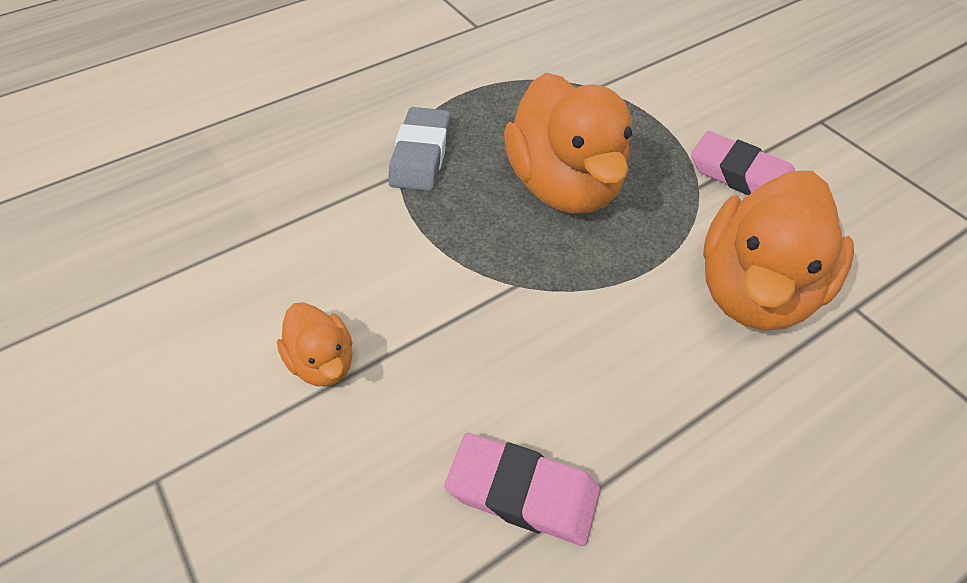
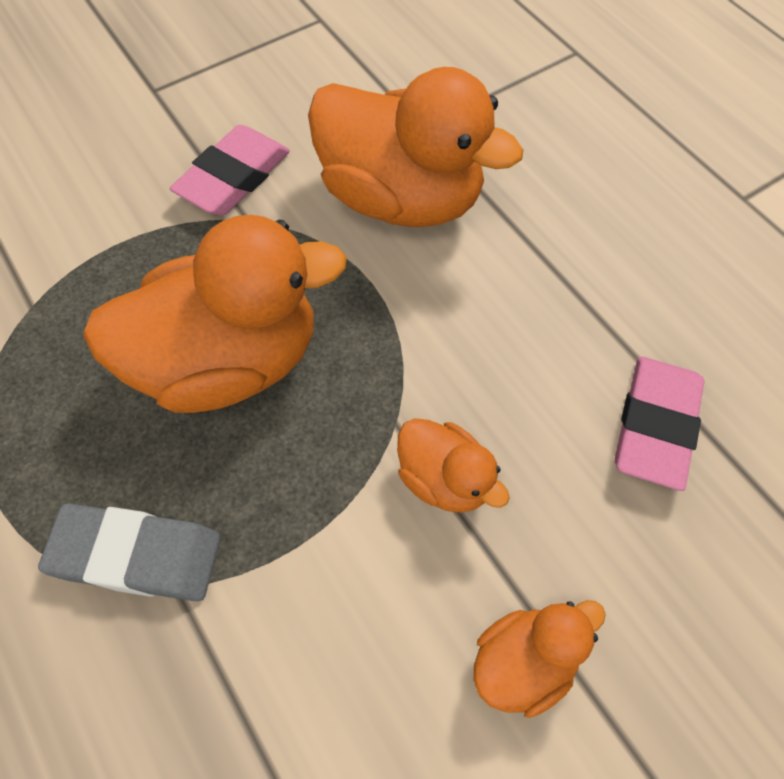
camera: 90 degrees left, 10 degrees up
none -> orange duck [397,418,510,513]

